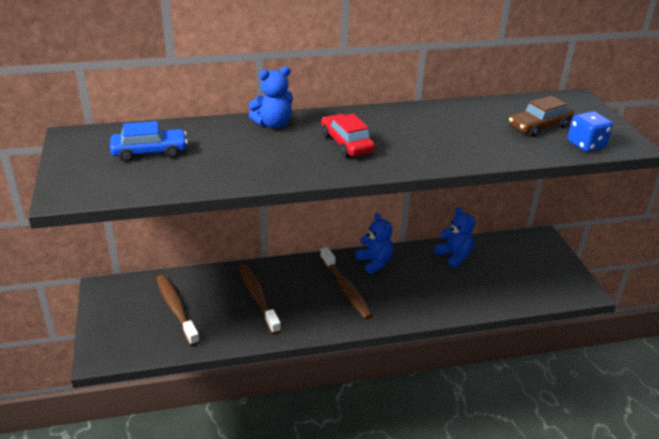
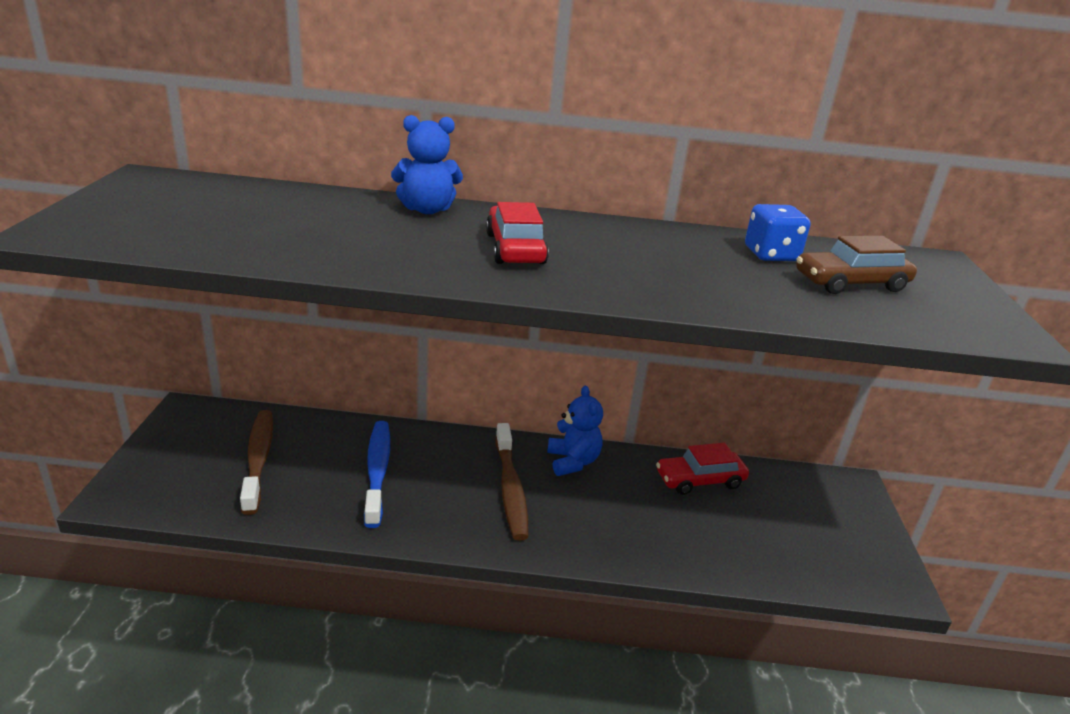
camera: 15 degrees right, 5 degrees down
blue car [110,121,188,162] -> none
brown toothbrush [239,264,281,335] -> blue toothbrush [364,421,390,528]
blue teddy bear [435,207,475,267] -> red car [656,443,749,495]
blue dice [568,111,613,152] -> blue dice moved to [745,204,811,261]

